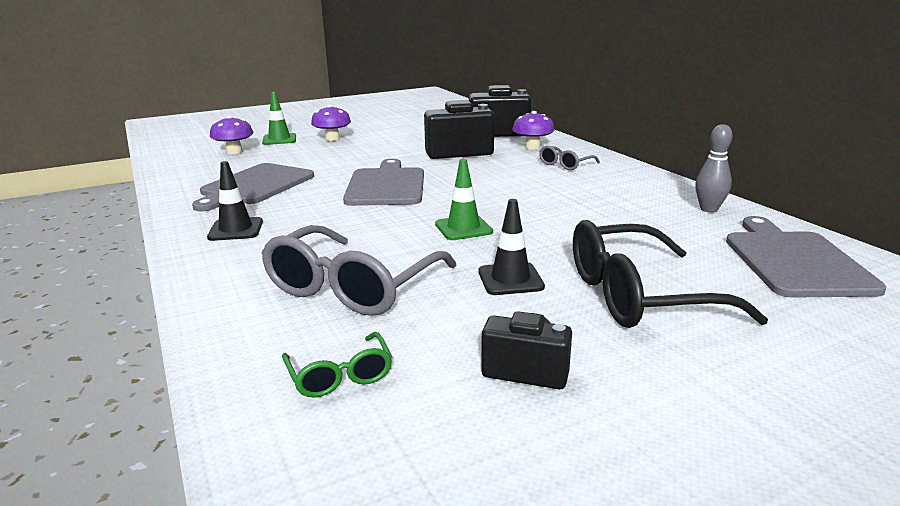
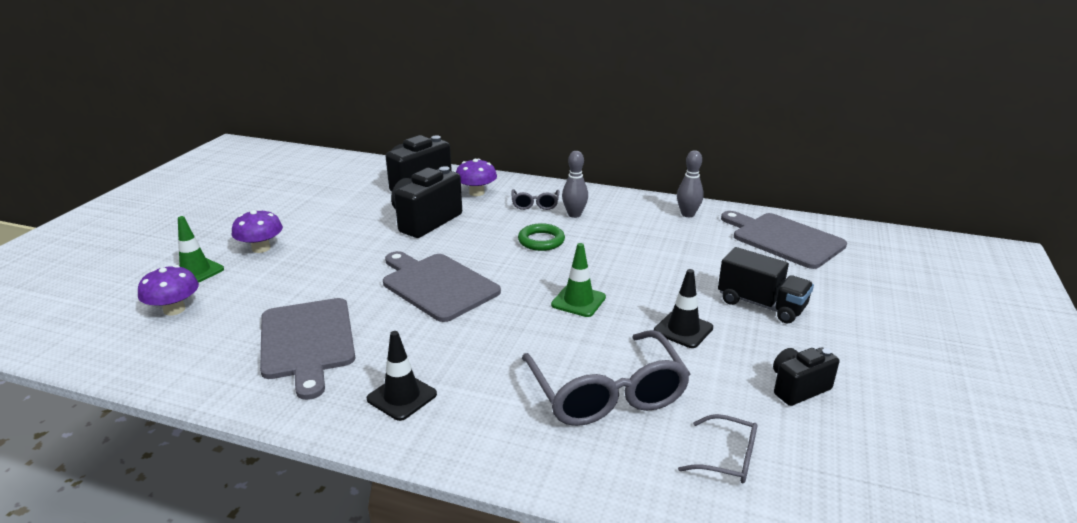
camera: 45 degrees left, 5 degrees up
green glasses [282,332,392,398] -> grey glasses [678,414,757,483]
black glasses [573,220,768,328] -> black truck [718,247,814,324]
none -> green ring [518,223,565,251]
none -> grey bowling pin [562,151,588,218]

